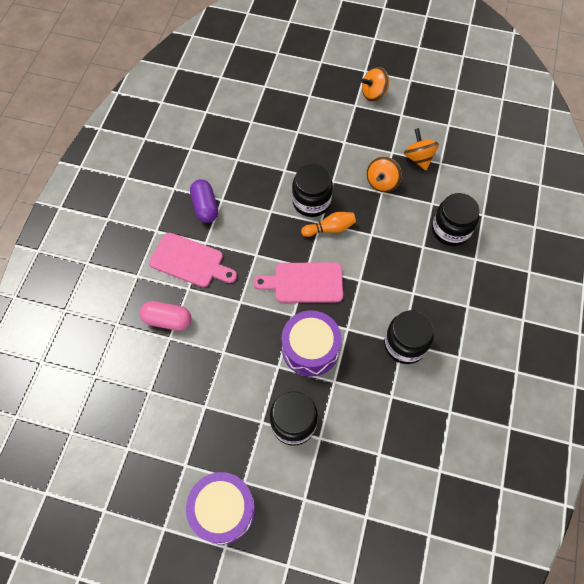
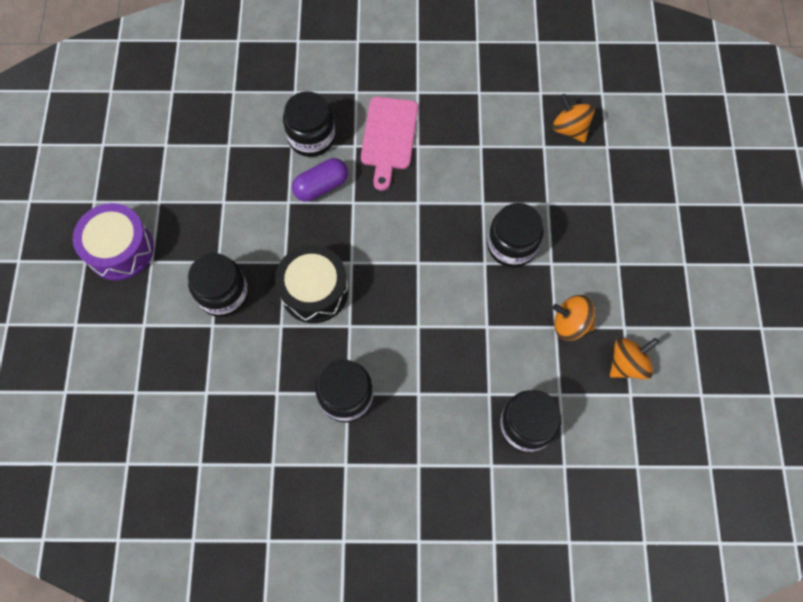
camera: 75 degrees right, 5 degrees up
pink capsule [140,301,192,331] -> black jar [283,91,335,157]
purple capsule [190,179,218,223] -> purple capsule moved to [292,158,348,202]
pink cutting board [253,262,343,303] -> none
purple drum [282,310,341,377] -> black drum [275,245,349,323]
orange bowling pin [301,212,356,237] -> none
orange spinning top [361,67,389,102] -> orange spinning top moved to [552,94,595,143]

